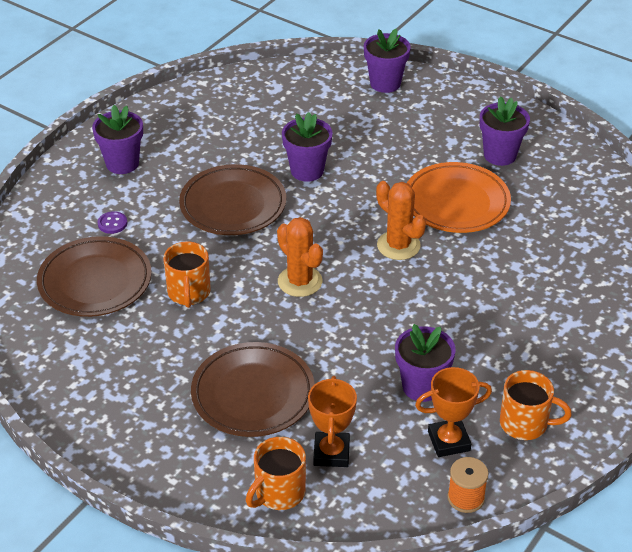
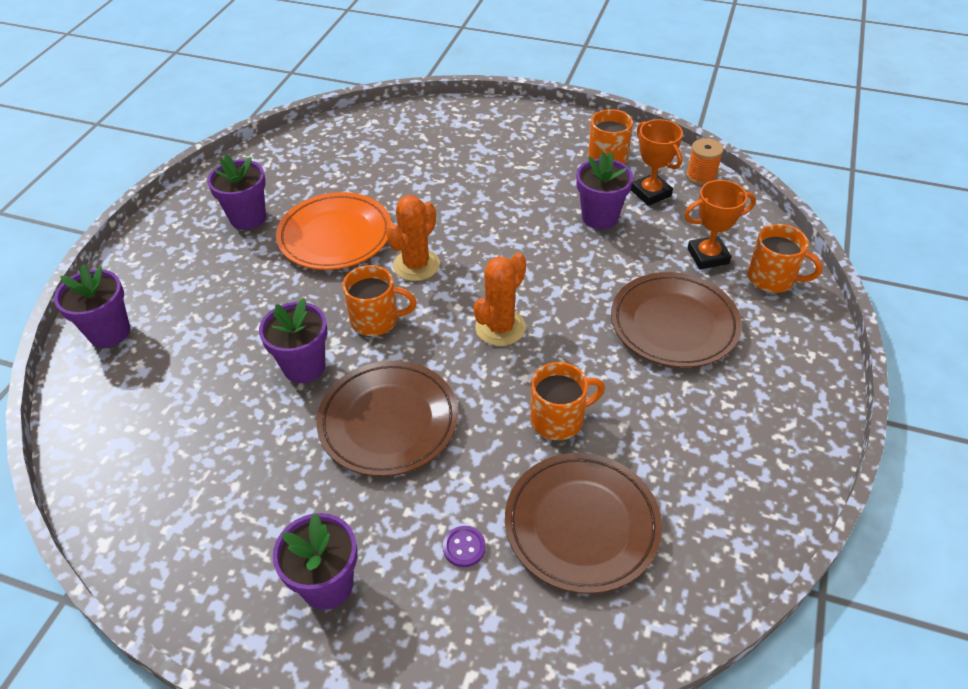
camera: 105 degrees left, 5 degrees up
none -> orange mug [342,265,417,336]

